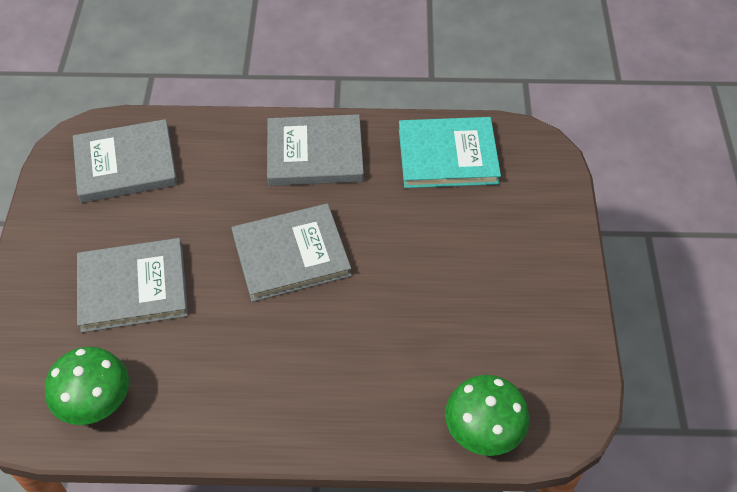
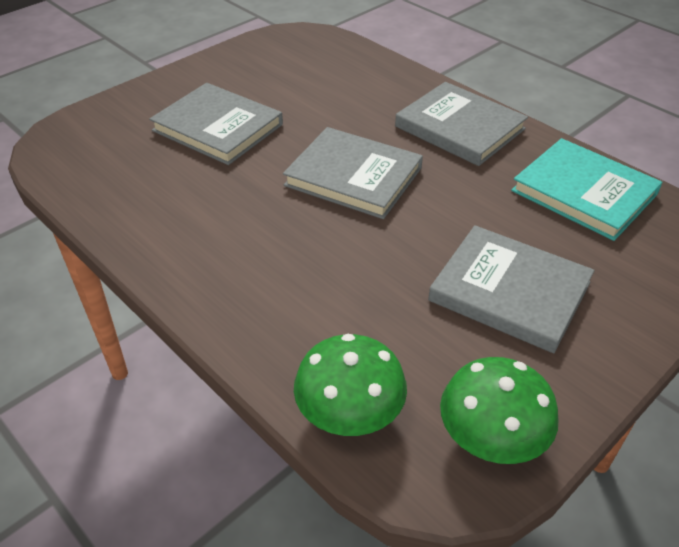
camera: 45 degrees right, 10 degrees down
green mushroom [45,347,129,425] -> green mushroom moved to [440,357,559,464]
grey book [73,119,177,203] -> grey book moved to [428,225,594,353]

